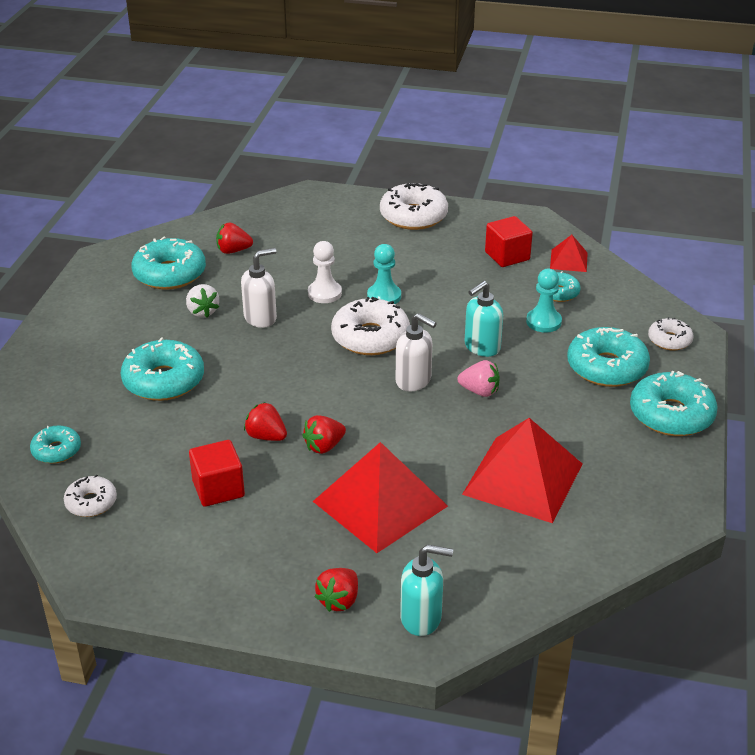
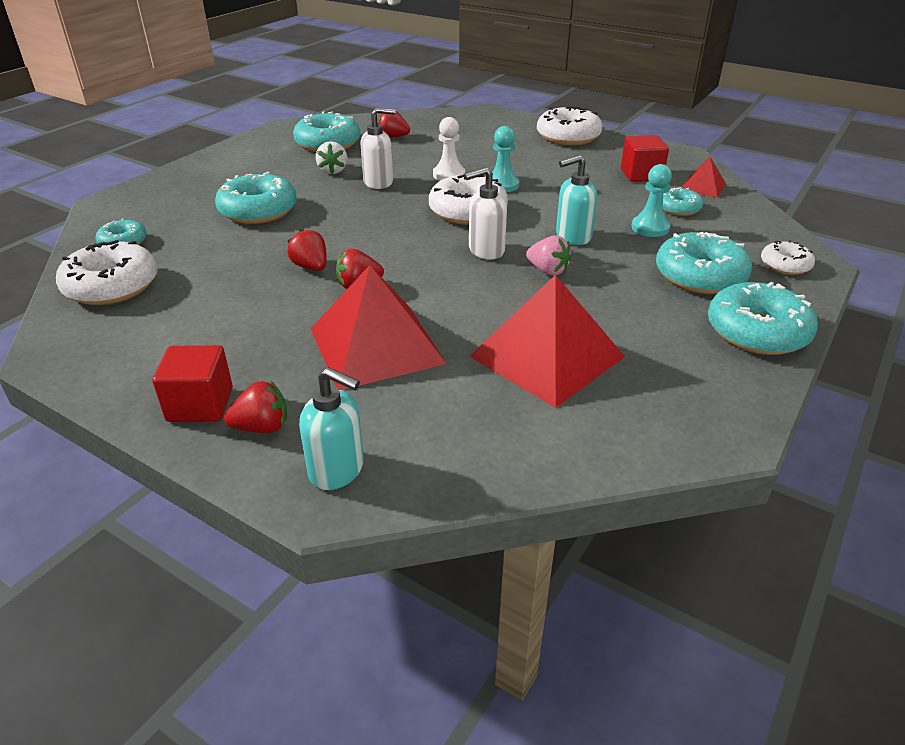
camera: 20 degrees right, 0 degrees up
white donut [64,475,117,517] -> white donut [56,240,158,305], size x1.78
red cube [189,440,245,507] -> red cube moved to [153,345,233,422]
red strawberry [314,568,358,612] -> red strawberry turned 150 degrees counterclockwise [224,381,287,433]
white soap dispenser [396,313,437,392] -> white soap dispenser turned 105 degrees clockwise [464,167,507,260]

